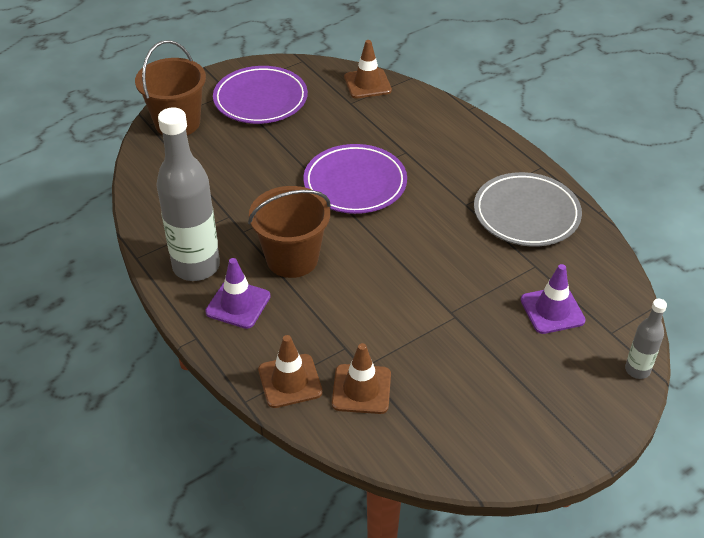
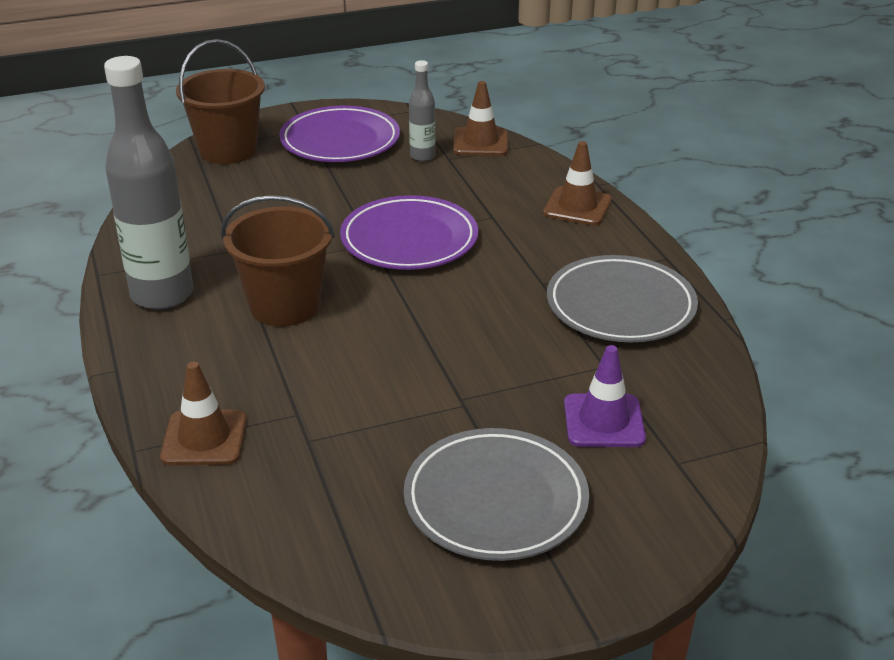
camera: 15 degrees right, 10 degrees down
purple traffic cone [205,258,271,329] -> none
brown traffic cone [332,343,391,414] -> brown traffic cone moved to [543,141,612,225]
grey bottle [625,299,667,379] -> grey bottle moved to [409,60,435,161]
none -> grey plate [404,428,589,561]

